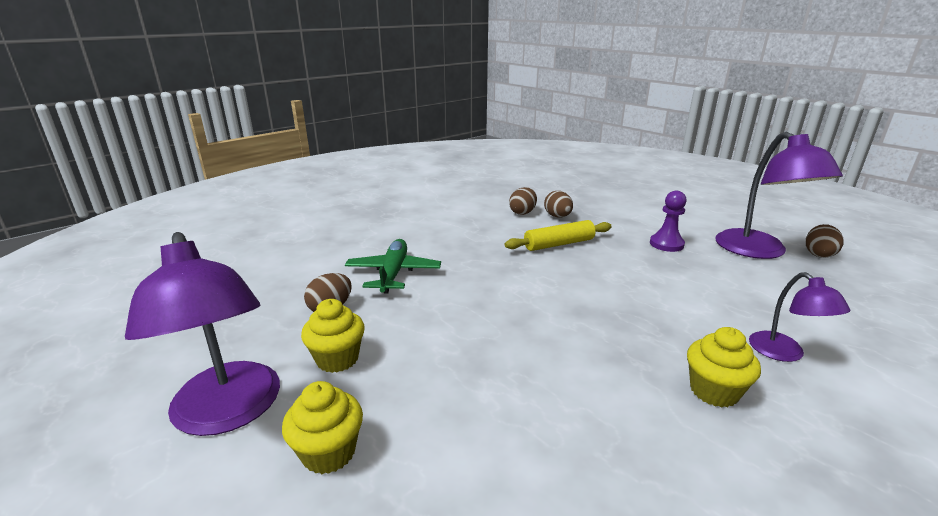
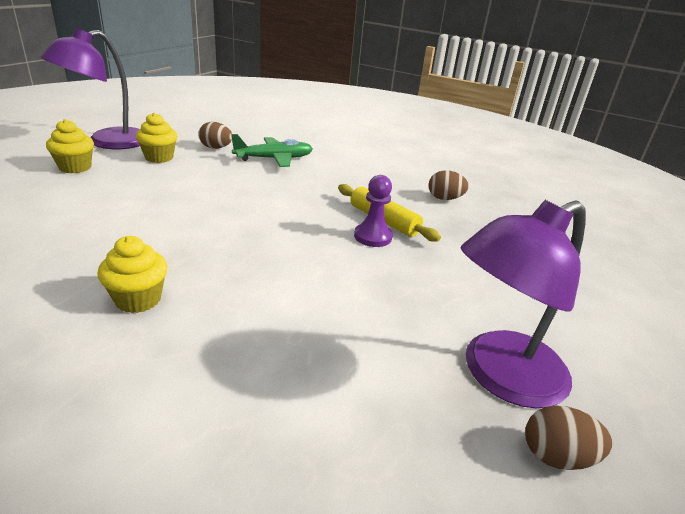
camera: 65 degrees right, 5 degrees up
brown egg [544,191,573,218] -> none
purple pawn [650,191,687,252] -> purple pawn moved to [354,175,393,247]
purple lamp [749,272,851,362] -> none

